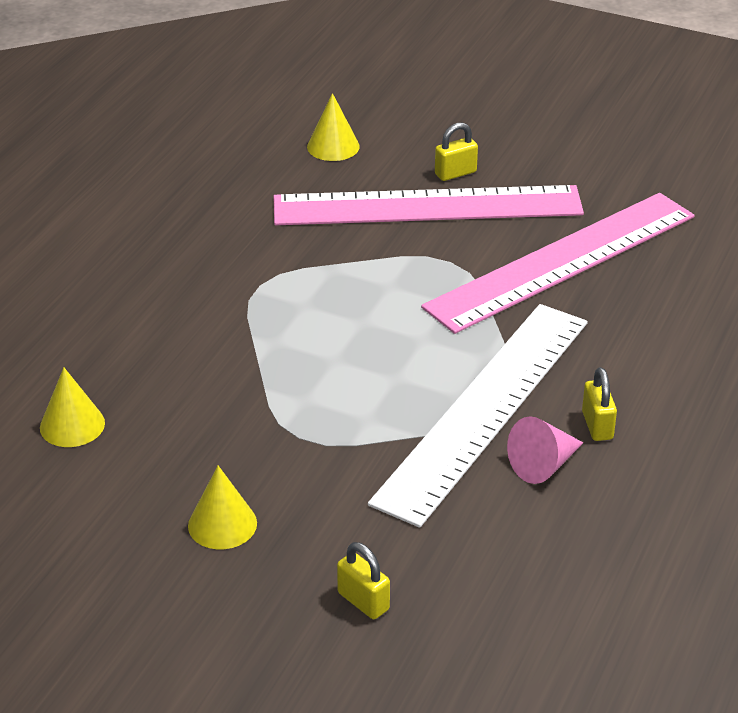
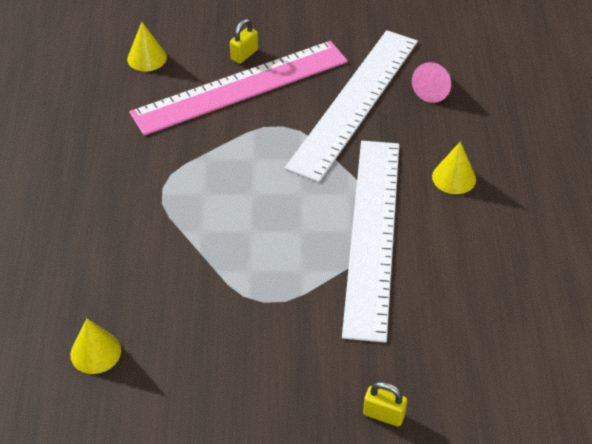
camera: 25 degrees left, 10 degrees up
yellow cone [188,466,257,549] -> yellow cone moved to [432,142,476,194]
pink ruler [421,193,695,334] -> white ruler [285,30,418,182]
pink cone [507,416,583,484] -> pink cone moved to [412,62,451,103]
yellow padlock [582,367,617,441] -> none

